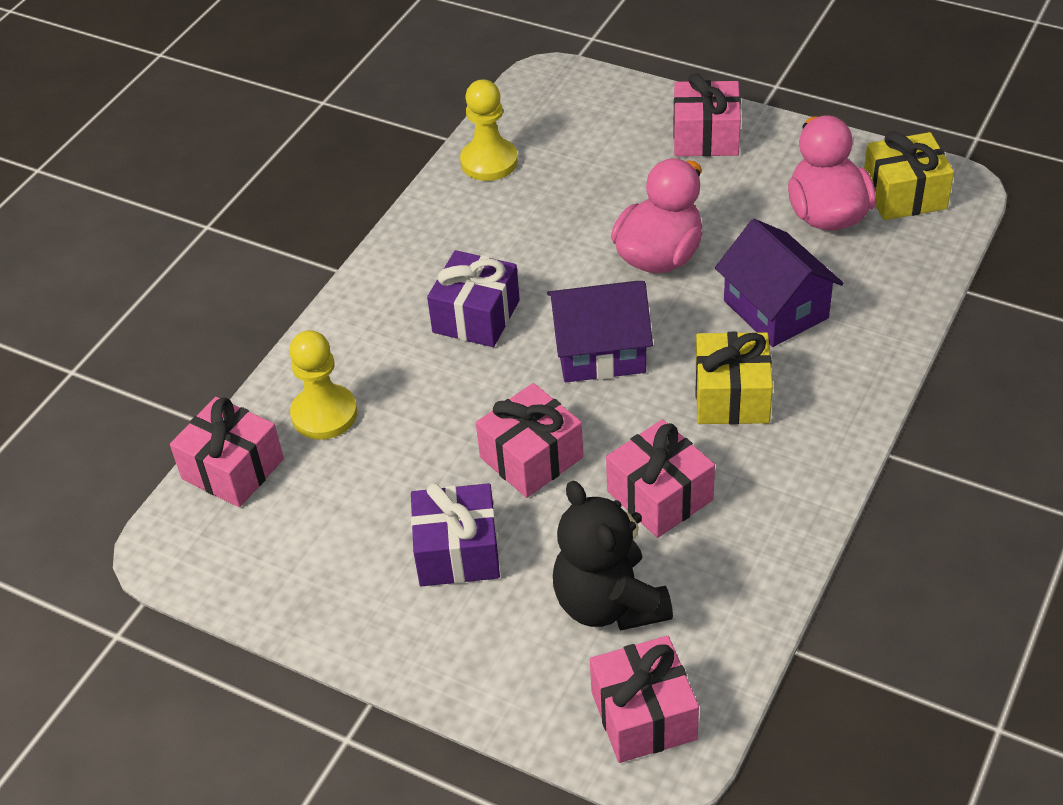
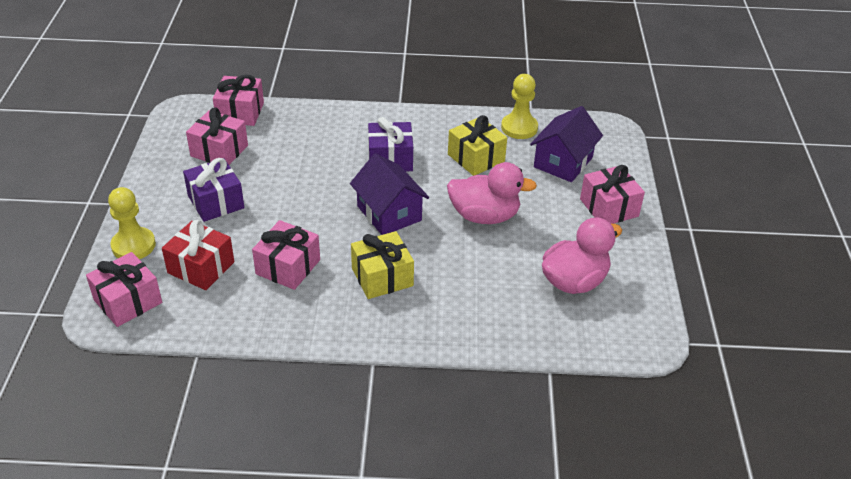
camera: 60 degrees right, 5 degrees down
yellow pawn [289,330,357,440] -> yellow pawn moved to [108,187,156,259]
pink gift [476,383,583,498] -> pink gift moved to [186,107,248,165]
black teddy bear [553,481,673,631] -> red gift [162,220,235,290]
purple house [715,219,844,347] -> purple house moved to [530,106,603,182]
yellow gift [864,131,954,220] -> yellow gift moved to [448,115,507,176]

